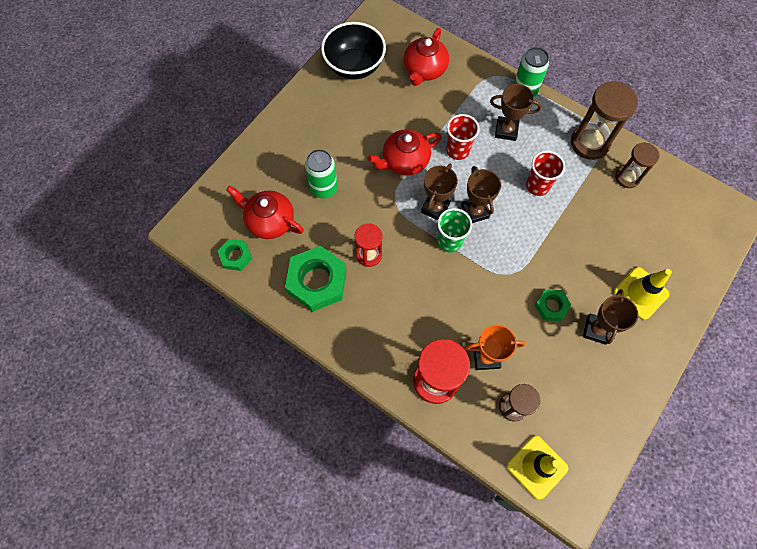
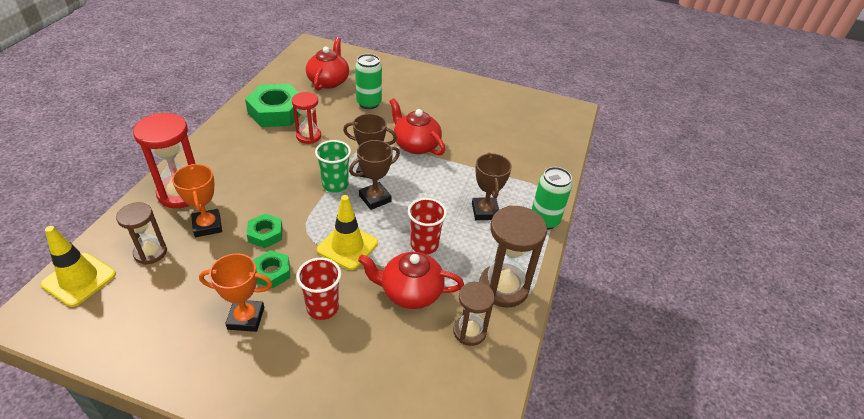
camera: 70 degrees right, 25 degrees down
green nut [218,239,252,271] -> green nut moved to [247,213,283,248]
black bowl [321,22,386,80] -> none
red teapot [404,28,449,86] -> red teapot moved to [358,252,464,309]
red cup [446,114,480,160] -> red cup moved to [296,257,341,320]
brown trophy [583,289,638,345] -> orange trophy [199,253,272,332]
yellow traffic cone [613,267,672,320] -> yellow traffic cone moved to [317,195,378,270]

